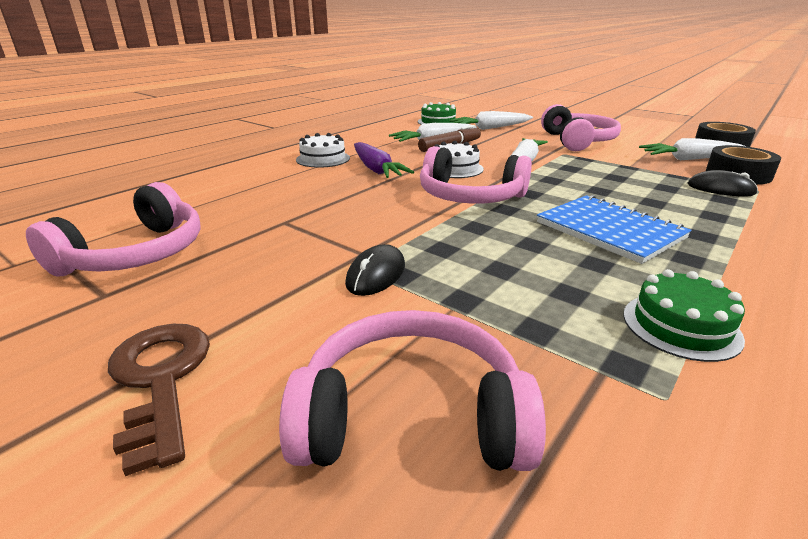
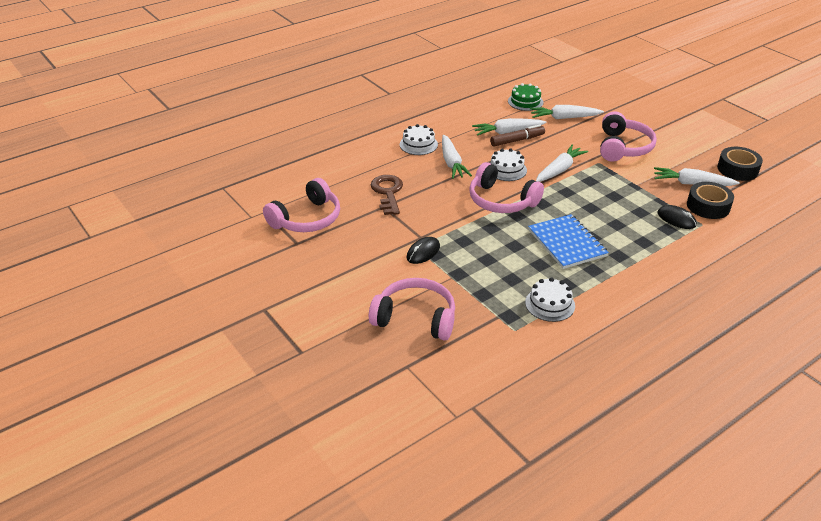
camera: 15 degrees right, 10 degrees up
brown key [108,324,210,476] -> brown key moved to [371,175,403,215]
purple carrot [354,142,414,178] -> white carrot [442,135,472,179]
green cake [623,269,745,362] -> white cake [525,277,575,322]

